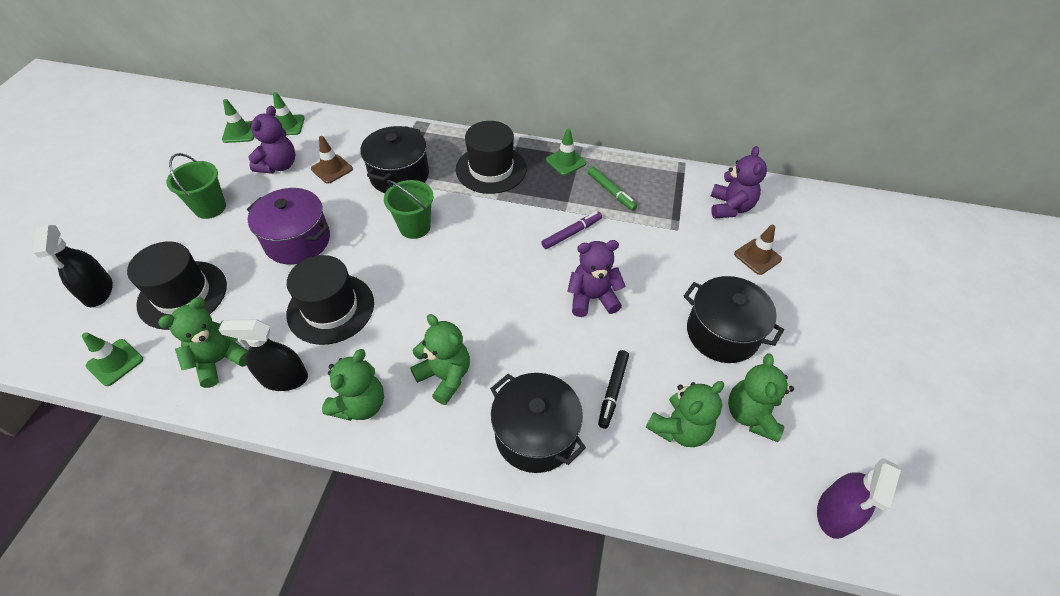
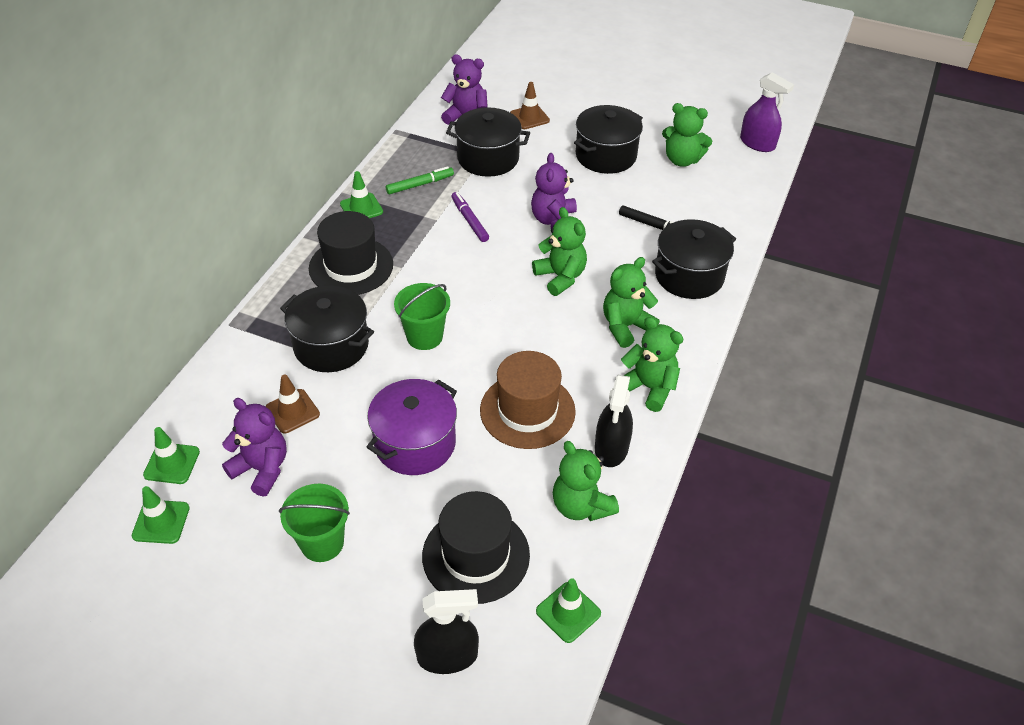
camera: 80 degrees left, 5 degrees down
black hat [286,255,374,345] -> brown hat [480,351,576,449]
green teddy bear [646,381,724,447] -> green teddy bear moved to [532,207,587,296]
none -> black pot [446,107,530,177]

